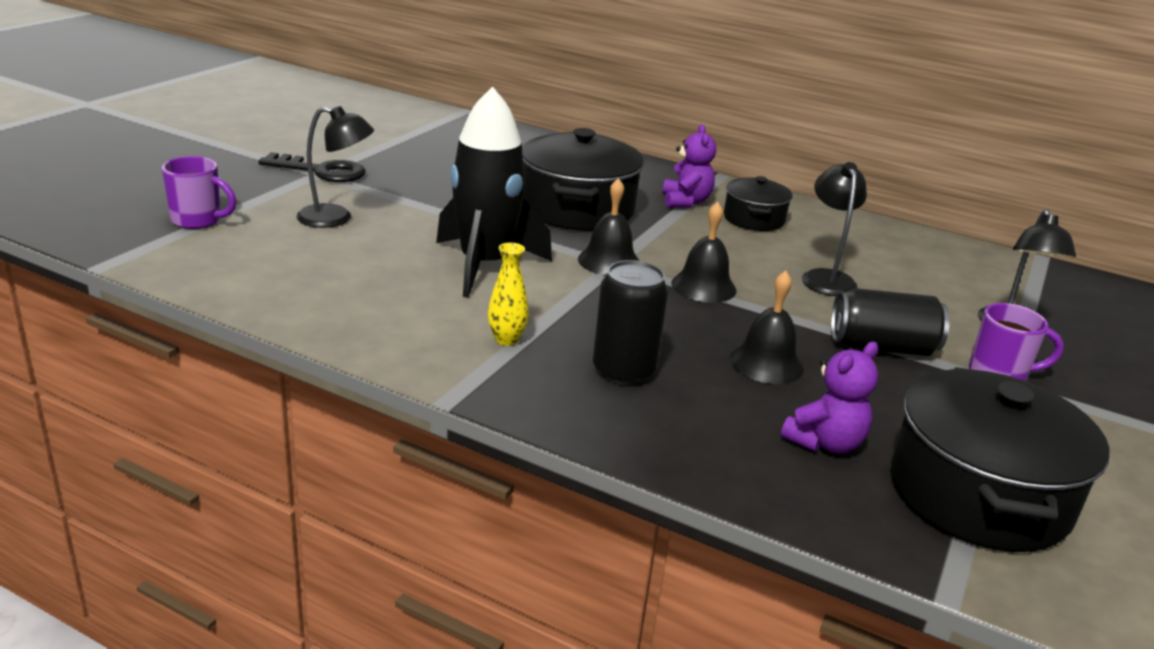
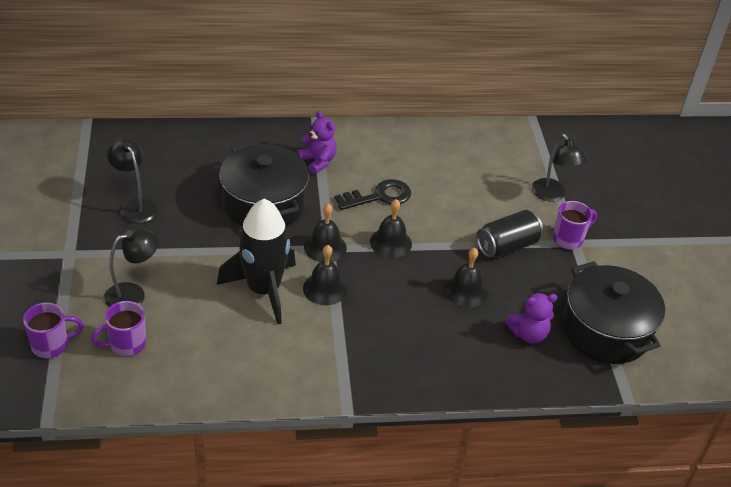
camera: 35 degrees left, 15 degrees up
black key [258,152,366,182] -> black key moved to [335,179,411,210]
yellow vase [488,243,529,346] -> none
black can [593,260,668,385] -> none
black pot [724,176,793,231] -> none
purple teddy bear [781,342,878,454] -> purple teddy bear turned 60 degrees clockwise [505,293,557,343]
black lamp [802,162,867,296] -> black lamp moved to [107,139,157,224]
none -> purple mug [91,301,146,356]
none -> black bell [303,245,347,305]

